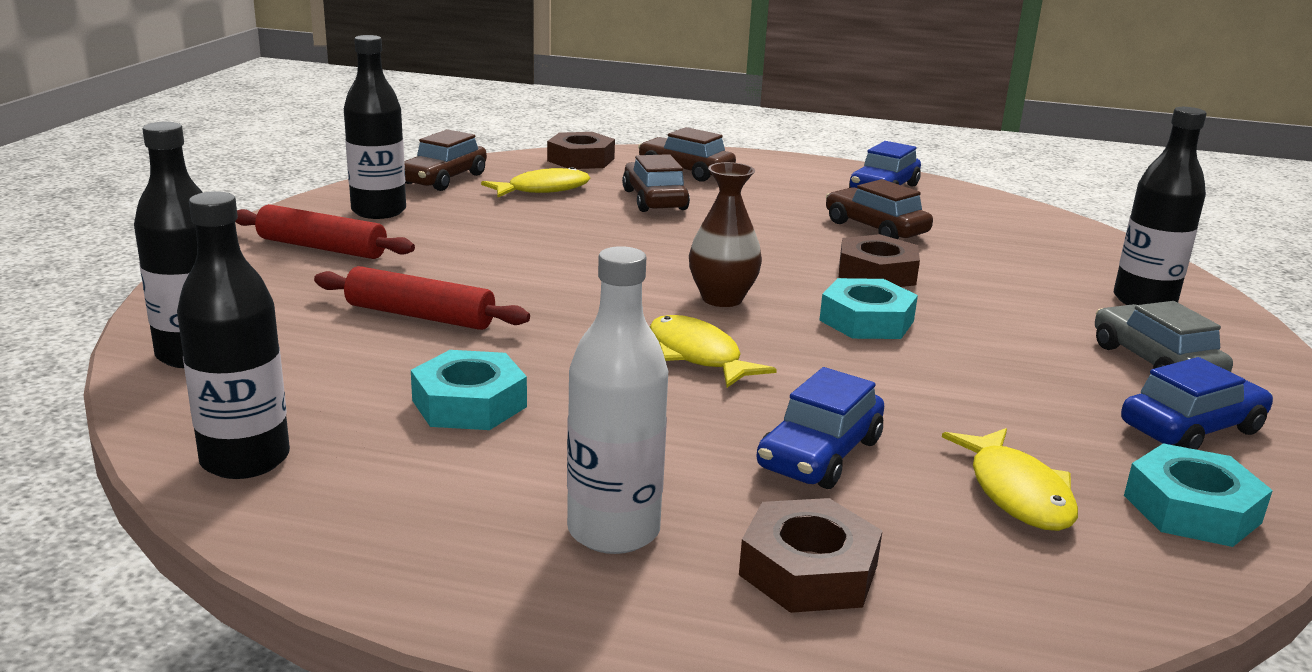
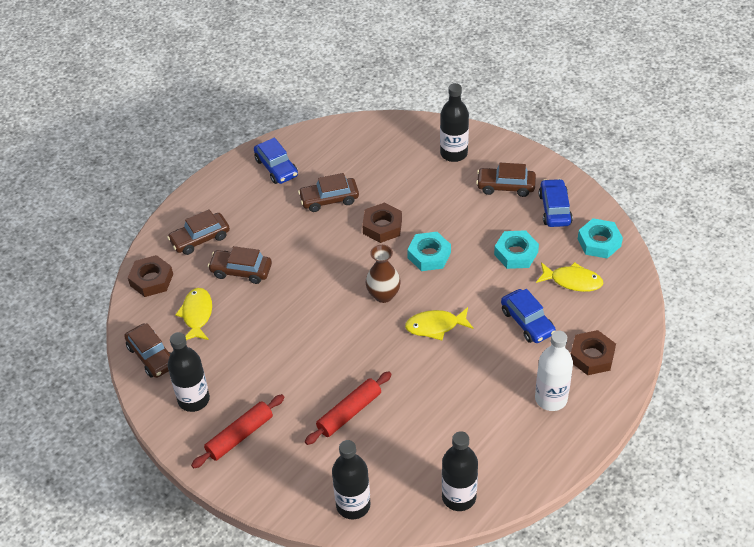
camera: 60 degrees left, 25 degrees up
turquoise nut [411,350,527,430] -> turquoise nut moved to [494,230,539,269]
grey car [1095,301,1233,372] -> brown car [476,163,536,197]

